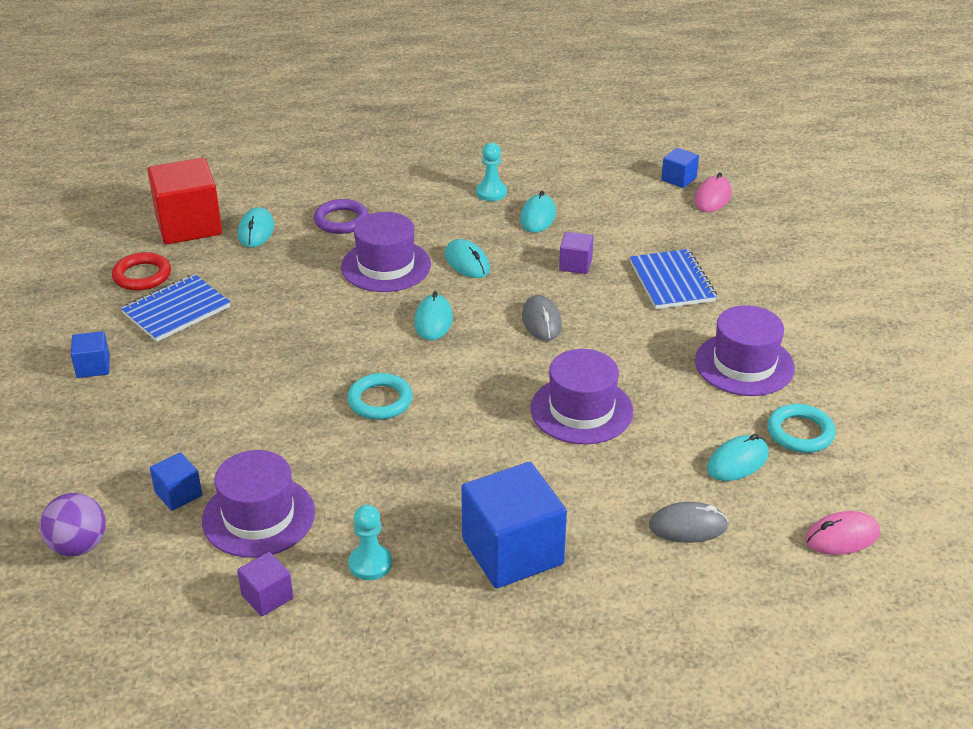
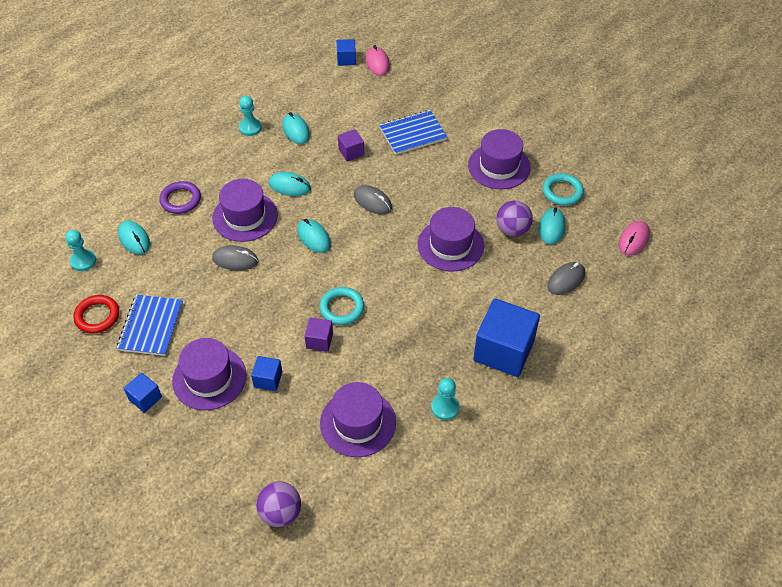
camera: 40 degrees left, 15 degrees up
red cube [147,158,222,244] -> turquoise pawn [65,230,96,271]
blue cube [150,452,202,511] -> blue cube moved to [251,356,282,391]
purple cube [237,552,293,616] -> purple cube moved to [305,317,333,352]
blue notebook [630,249,717,309] -> blue notebook turned 60 degrees counterclockwise [379,110,447,155]
none -> purple hat [172,338,246,410]
none -> grey mouse [212,245,258,271]
none -> purple ball [496,200,533,237]

